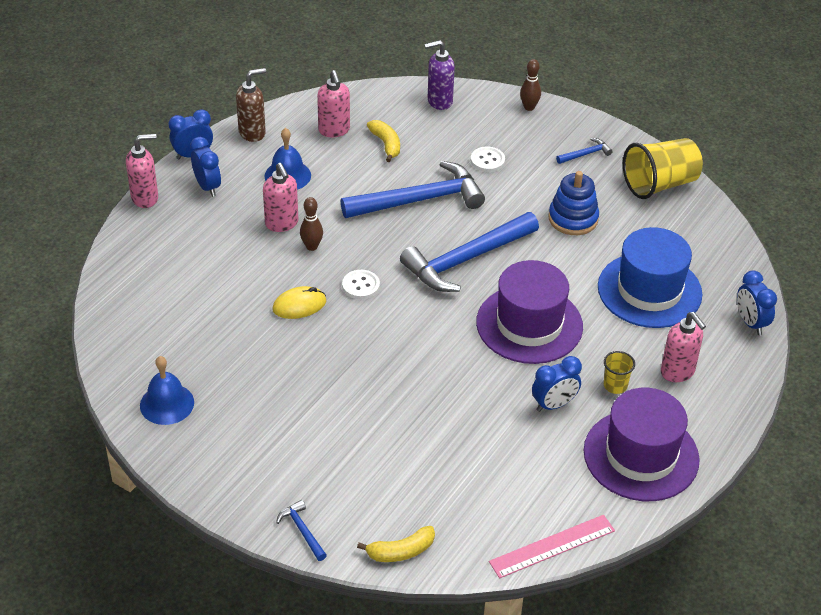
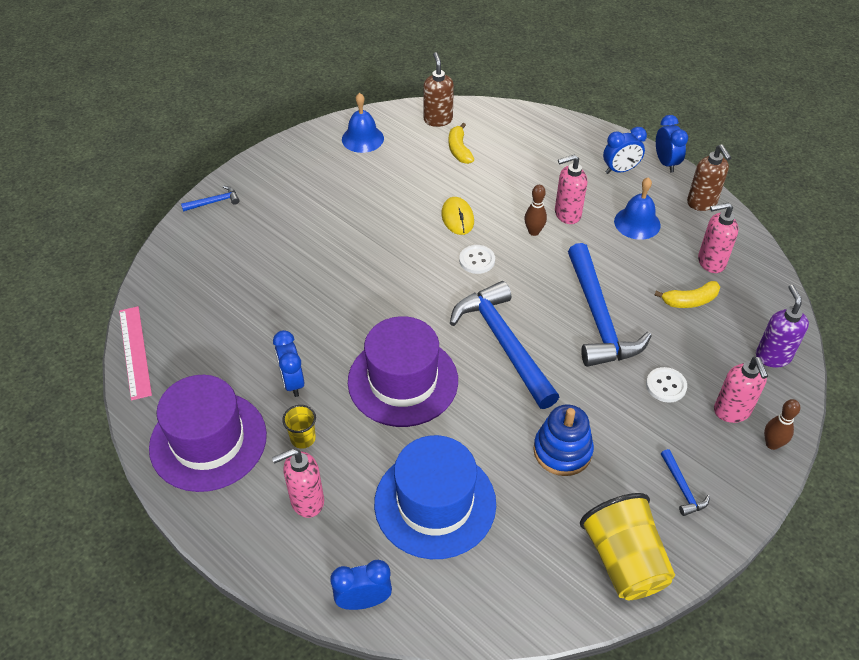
camera: 100 degrees right, 5 degrees up
pink soap dispenser [126,134,158,208] -> pink soap dispenser moved to [714,357,768,423]
yellow banana [357,526,435,562] -> yellow banana moved to [449,123,475,164]
none -> brown soap dispenser [423,52,454,127]

